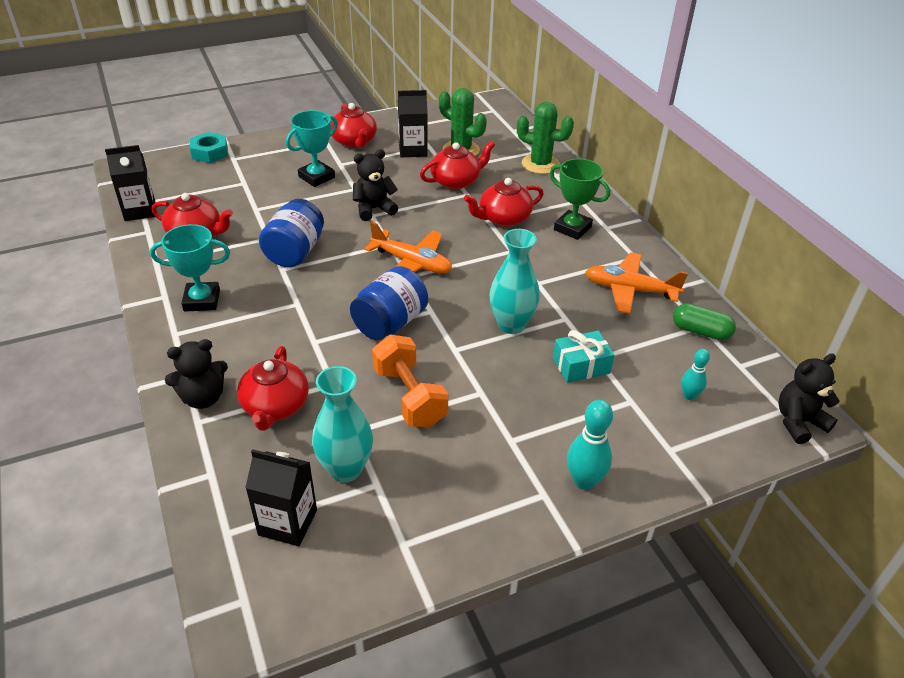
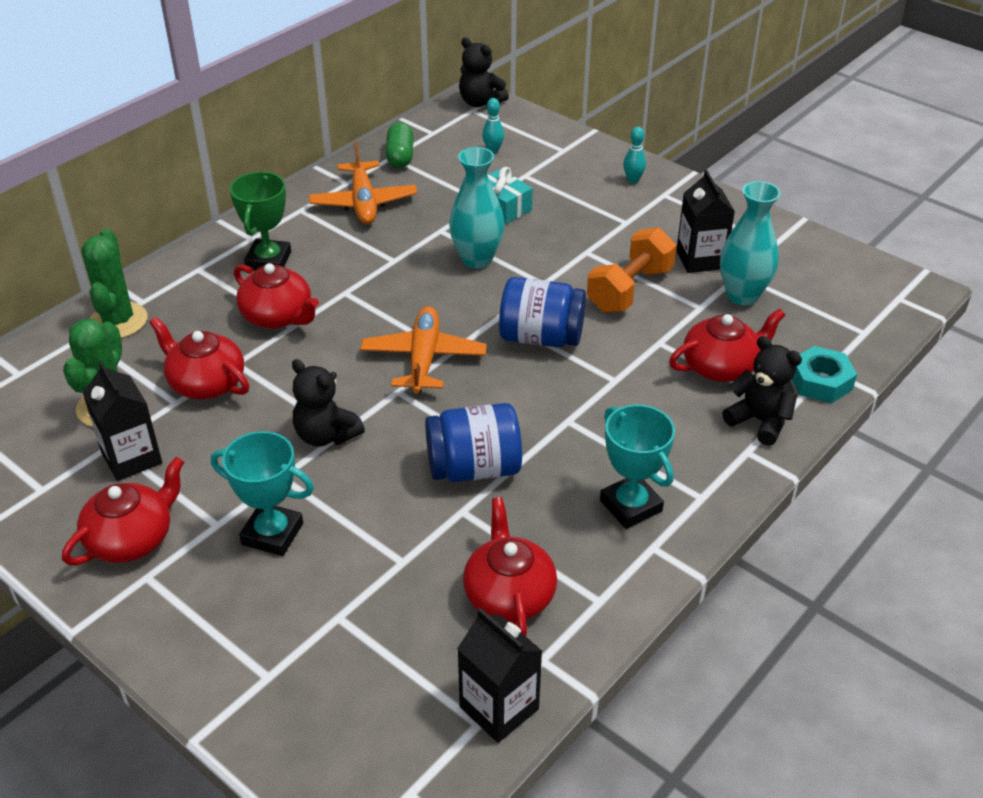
camera: 115 degrees left, 0 degrees up
turquoise nut [190,132,228,163] -> turquoise nut moved to [792,346,857,403]
black carton [245,449,317,546] -> black carton moved to [676,170,735,273]
turquoise bowling pin [567,400,613,490] -> turquoise bowling pin [623,127,646,183], size x0.61

